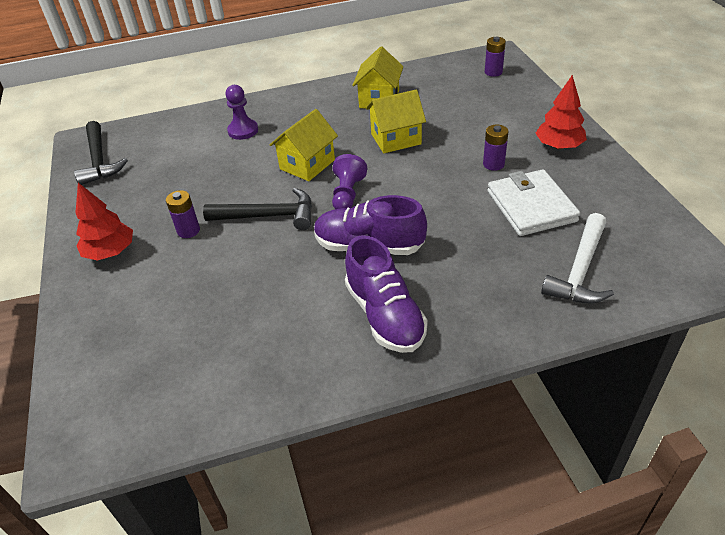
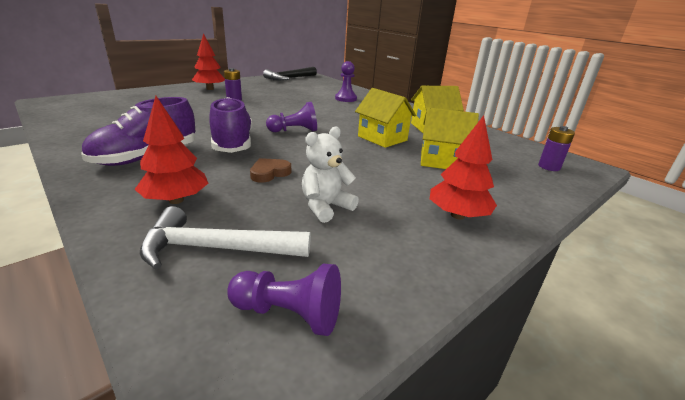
camera: 60 degrees right, 15 degrees down
black hammer [203,188,312,230] -> none
yellow house [270,109,338,181] -> yellow house moved to [421,108,479,169]
purple battery [483,124,508,171] -> none
white wallet [487,169,580,236] -> white teddy bear [302,126,359,223]
none -> red tree [135,96,208,204]
none -> purple pawn [227,264,341,336]
none -> brown heart [250,158,291,183]

